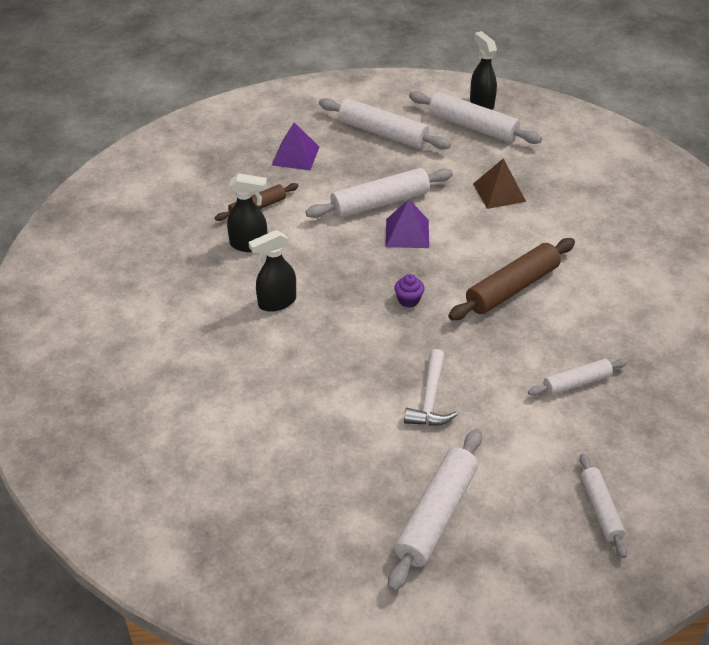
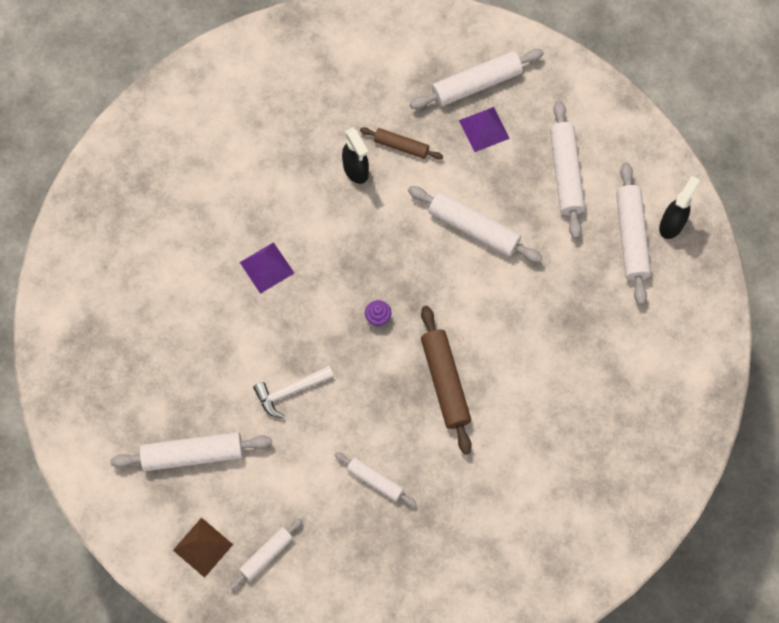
camera: 55 degrees right, 25 degrees up
black spray bottle [249,230,296,312] -> none
purple pyramid [386,199,429,248] -> purple pyramid moved to [240,242,294,294]
brown rolling pin [448,238,575,320] -> brown rolling pin turned 60 degrees clockwise [421,306,472,455]
brown pyramid [473,158,526,209] -> brown pyramid moved to [173,518,233,578]
none -> white rolling pin [410,49,544,109]

